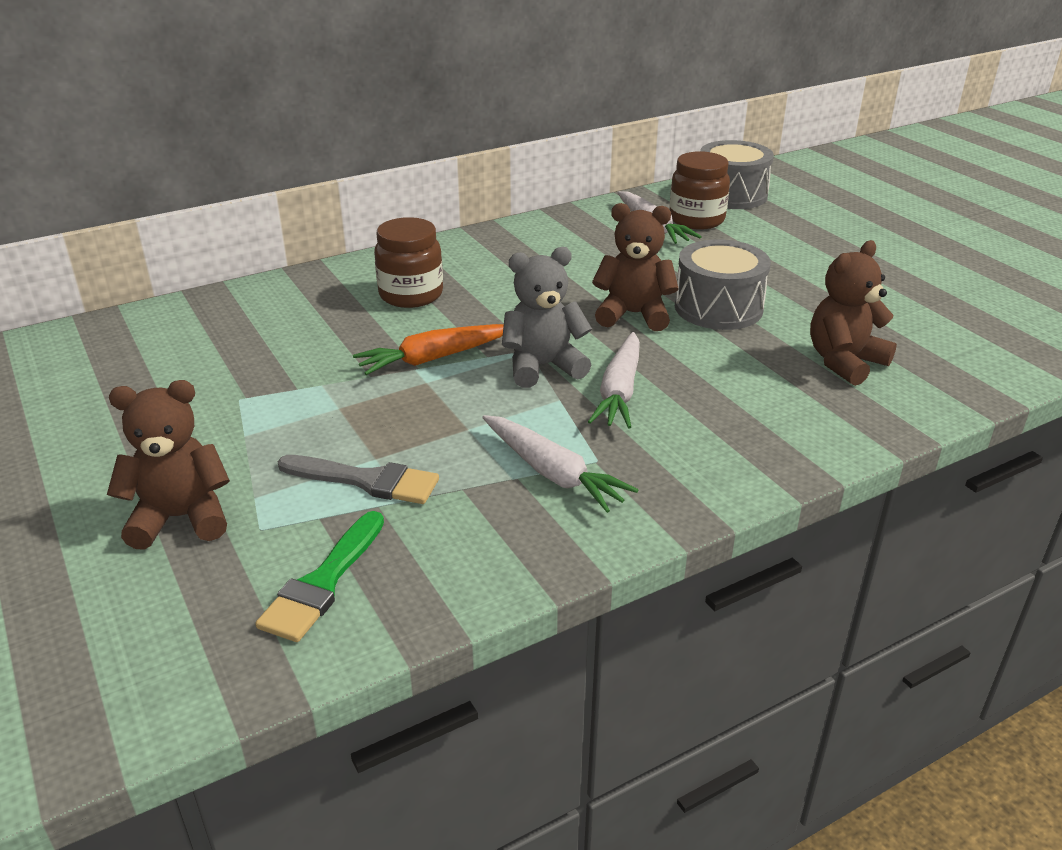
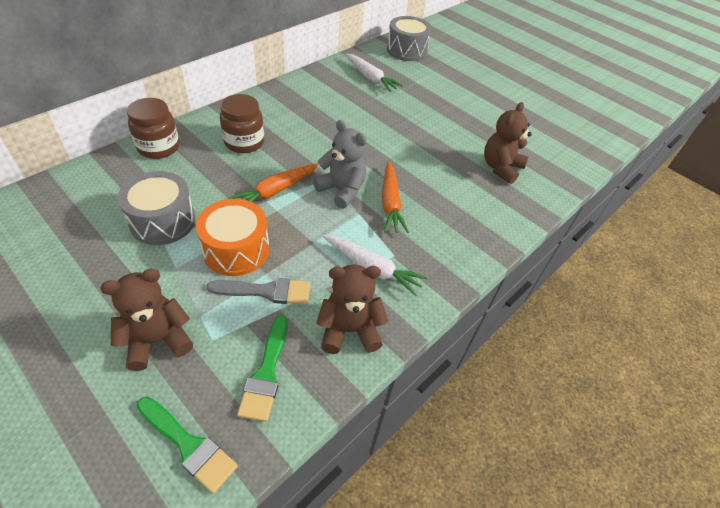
camera: 20 degrees left, 15 degrees up
grey teddy bear [502,247,592,388] -> grey teddy bear turned 75 degrees clockwise [313,120,367,209]
white carrot [588,332,640,428] -> orange carrot [382,162,409,233]
brown teddy bear [592,203,679,331] -> brown teddy bear moved to [316,264,388,354]
brown jar [670,151,730,230] -> brown jar moved to [127,98,179,159]
grey drum [675,239,771,330] -> grey drum moved to [118,171,196,245]
none -> green brush [137,397,238,494]
none -> orange drum [196,199,269,276]

